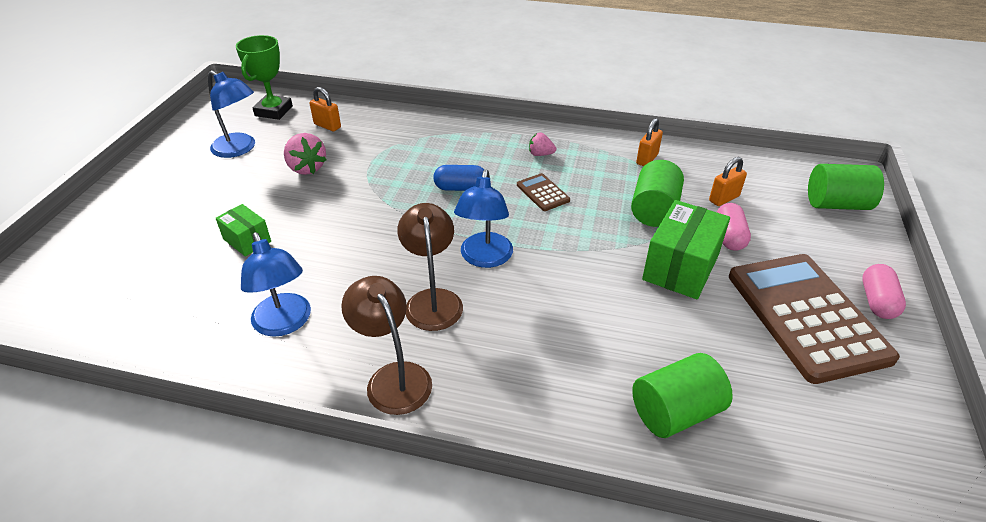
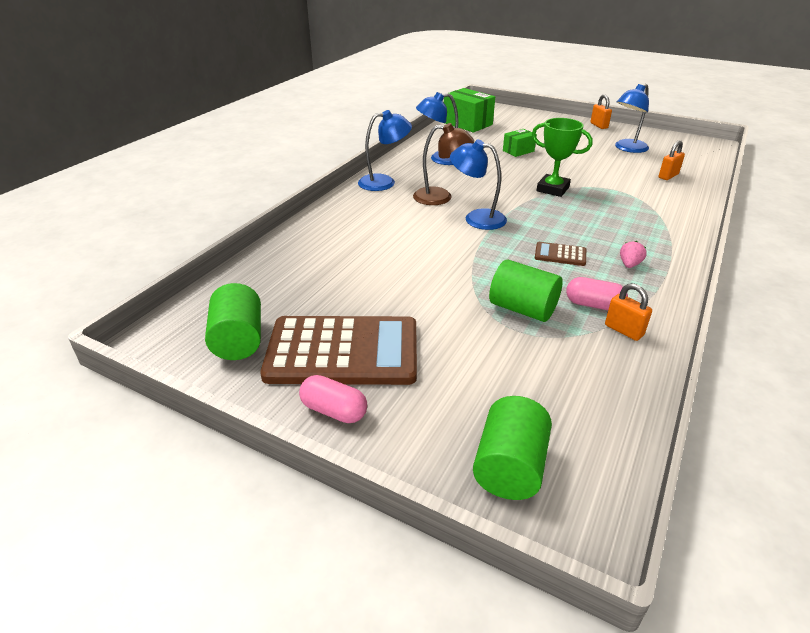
camera: 105 degrees right, 5 degrees down
green trophy [236,35,293,120] -> green trophy moved to [532,118,593,197]
pink strawberry [284,133,327,175] -> none
brown lamp [341,276,432,415] -> blue lamp [358,110,412,191]
blue capsule [433,165,484,191] -> none
brown calculator [517,173,570,211] -> brown calculator turned 150 degrees counterclockwise [535,242,586,266]
green cylinder [632,353,733,438] -> green cylinder moved to [205,283,261,360]
green box [642,200,730,299] -> green box moved to [444,88,495,132]
orange padlock [709,157,747,206] -> orange padlock moved to [590,94,612,129]
pink capsule [717,203,751,251] -> pink capsule moved to [566,277,628,310]

